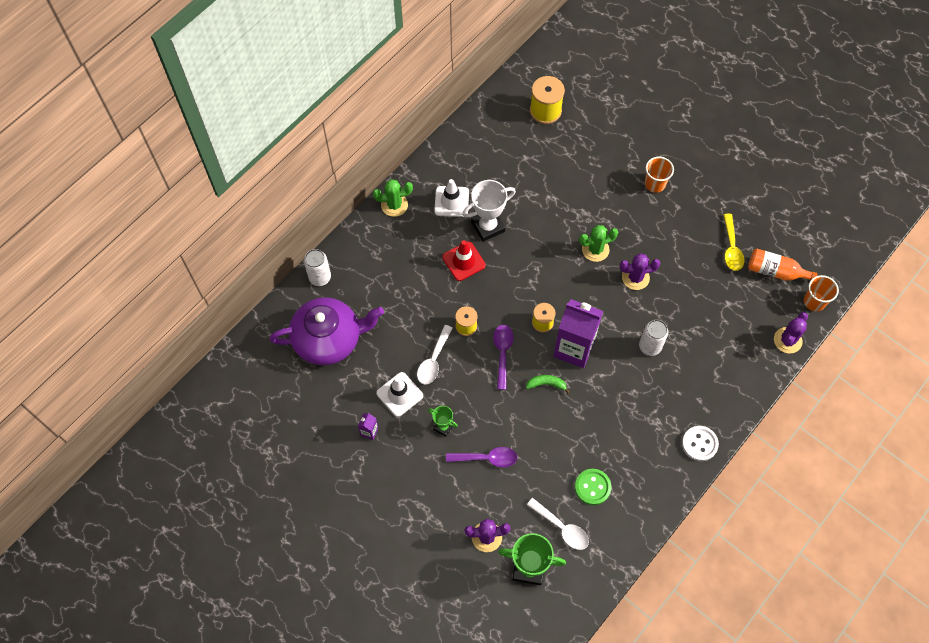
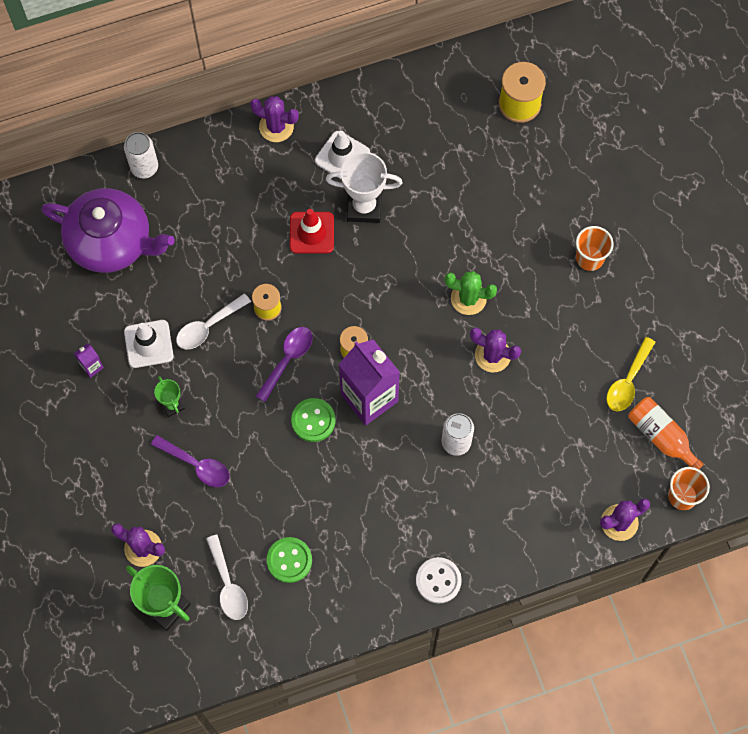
camera: 30 degrees right, 5 degrees up
green cactus [373,179,413,217] -> purple cactus [250,96,299,142]
green banana [526,375,570,394] -> green button [291,398,336,442]

